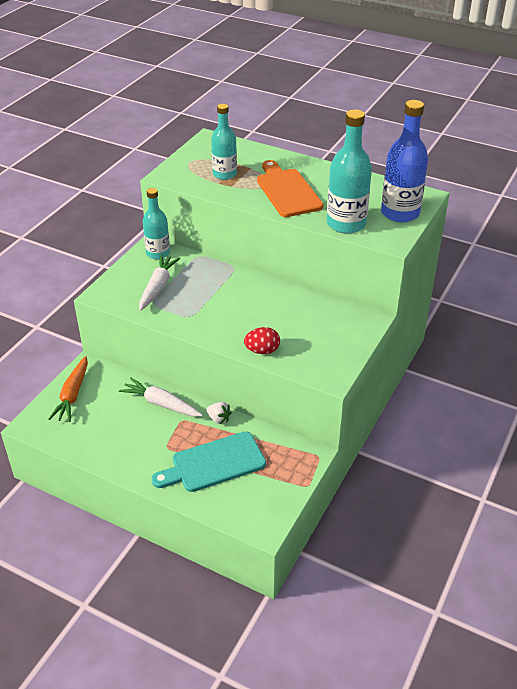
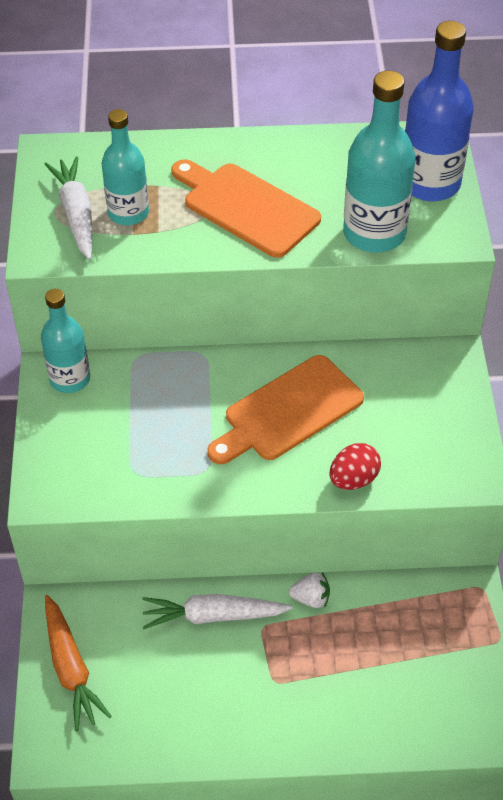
camera: 30 degrees left, 10 degrees up
white carrot [139,255,180,311] -> white carrot moved to [45,156,92,260]
turquoise cutting board [151,432,266,492] -> none
none -> orange cutting board [207,355,364,464]

